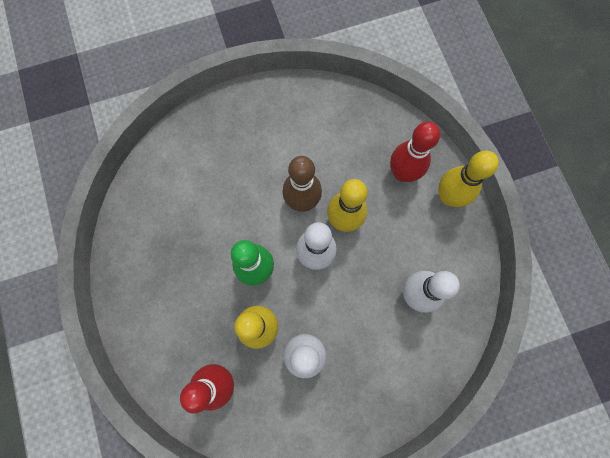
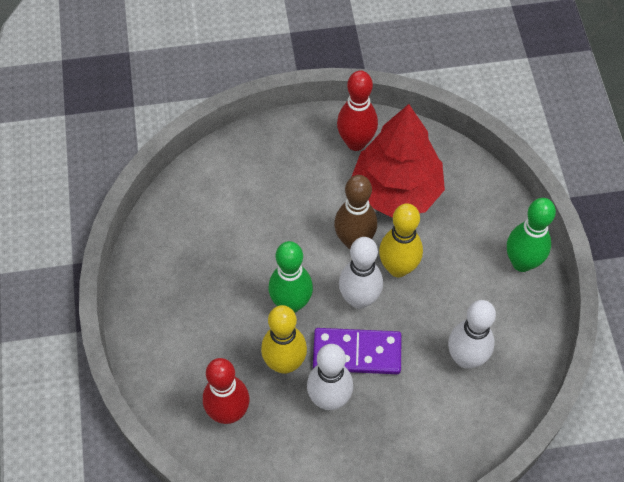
camera: 10 degrees right, 15 degrees down
red bowling pin [390,122,440,182] -> red bowling pin moved to [337,70,378,151]
yellow bowling pin [438,151,499,207] -> green bowling pin [507,198,556,272]
none -> purple domino [313,328,402,374]
none -> red tree [352,104,445,218]

